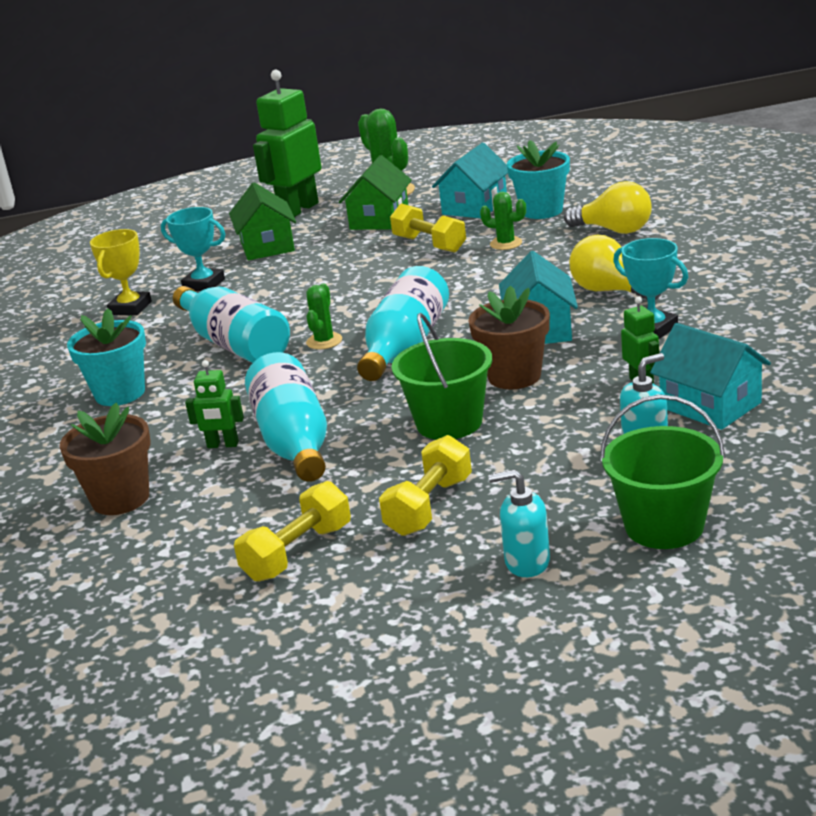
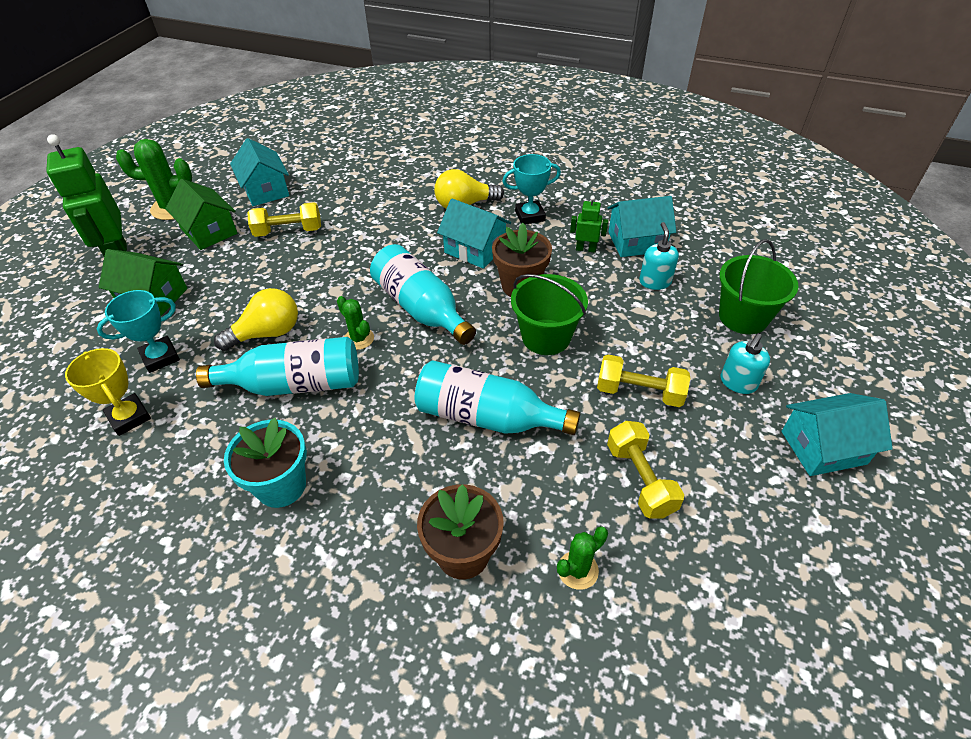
camera: 60 degrees left, 20 degrees up
green robot [185,360,244,448] -> none
yellow dumbbell [379,435,472,536] -> yellow dumbbell turned 45 degrees counterclockwise [597,355,690,407]
green cactus [480,192,526,250] -> green cactus moved to [557,526,608,590]
turquoise flower pot [507,140,570,219] -> none
yellow light bulb [564,181,652,234] -> yellow light bulb moved to [214,288,298,351]
none -> turquoise house [781,393,893,476]

